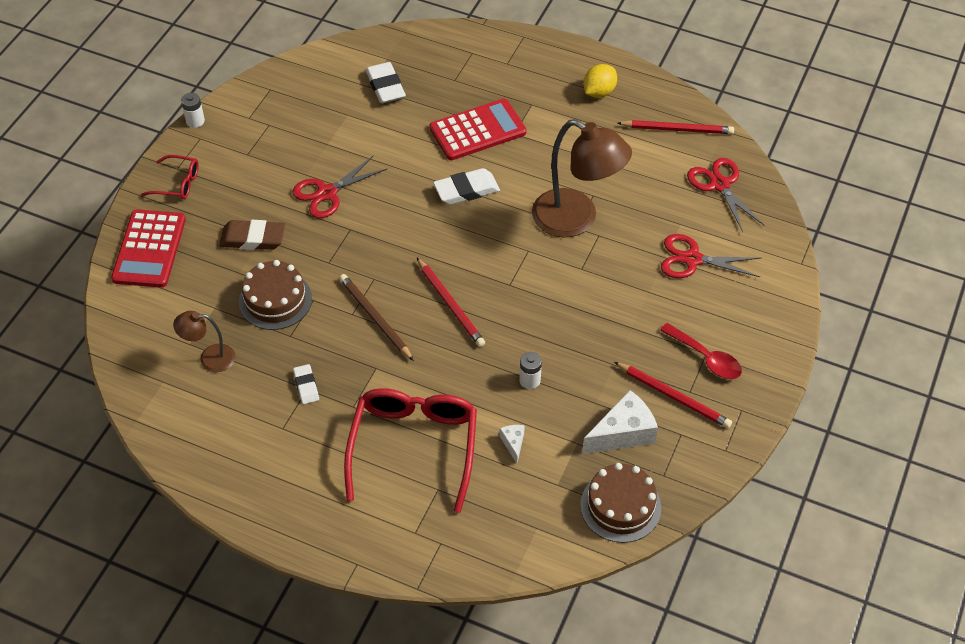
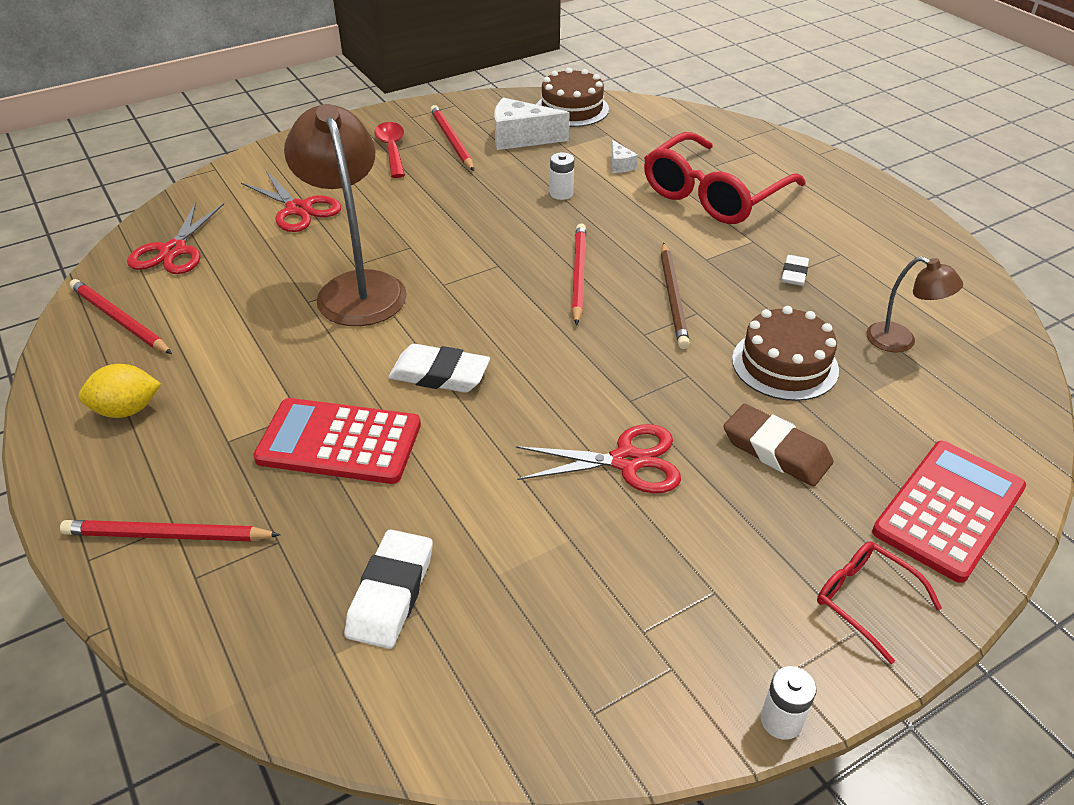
camera: 145 degrees left, 10 degrees down
white cheese [499,425,525,463] -> white cheese turned 45 degrees counterclockwise [611,140,638,173]
none -> red pencil [60,520,281,541]

